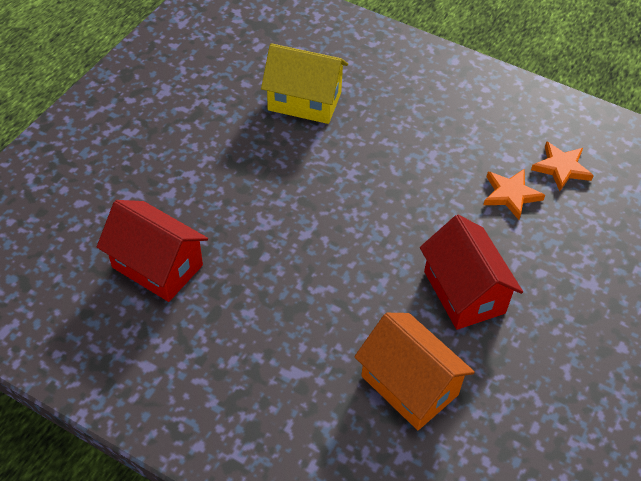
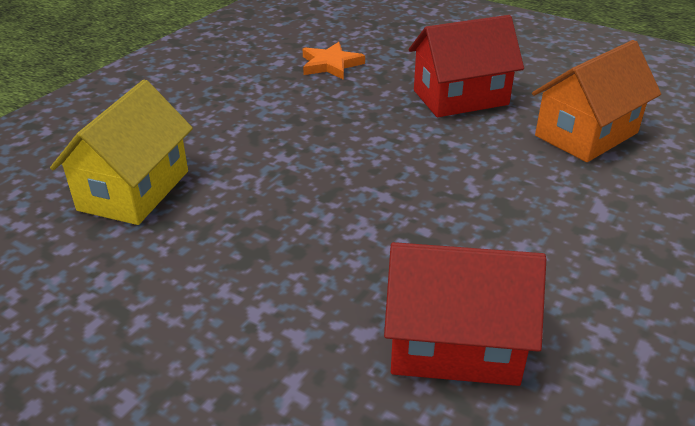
camera: 85 degrees left, 15 degrees down
red house [97,200,208,302] -> red house turned 60 degrees clockwise [384,242,546,386]
orange star [531,141,594,191] -> none

